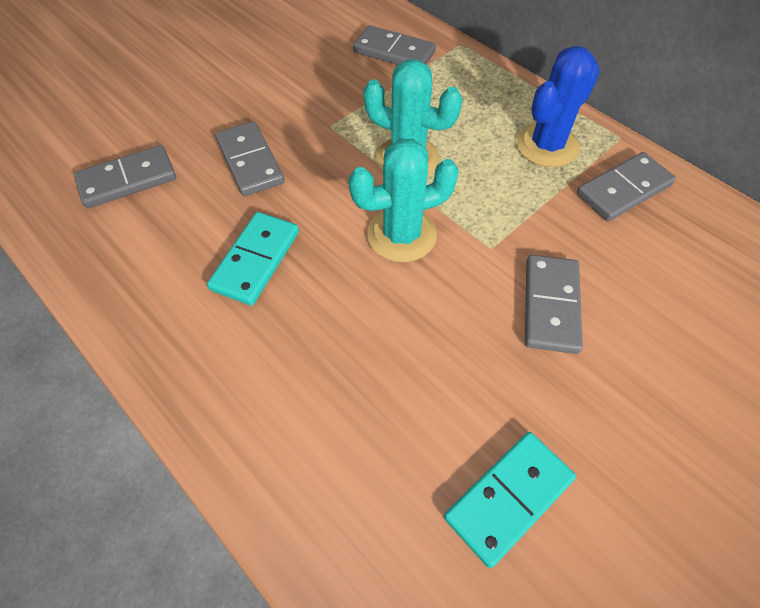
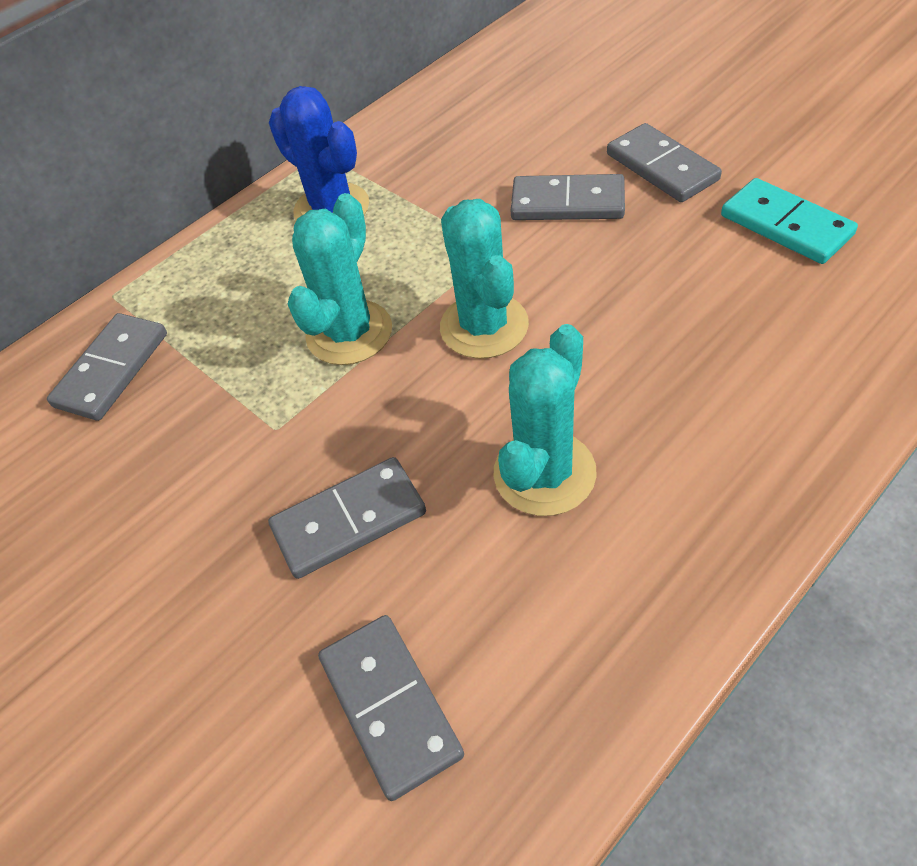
camera: 85 degrees left, 5 degrees down
turquoise domino [207,212,299,305] -> turquoise cactus [494,324,597,516]
grey domino [577,152,676,221] -> grey domino moved to [607,123,722,202]

